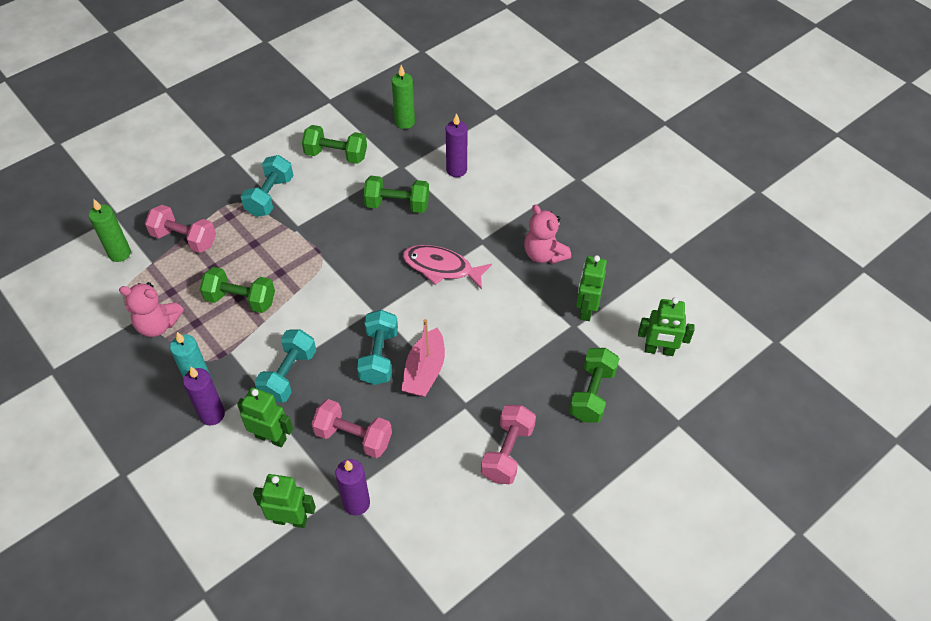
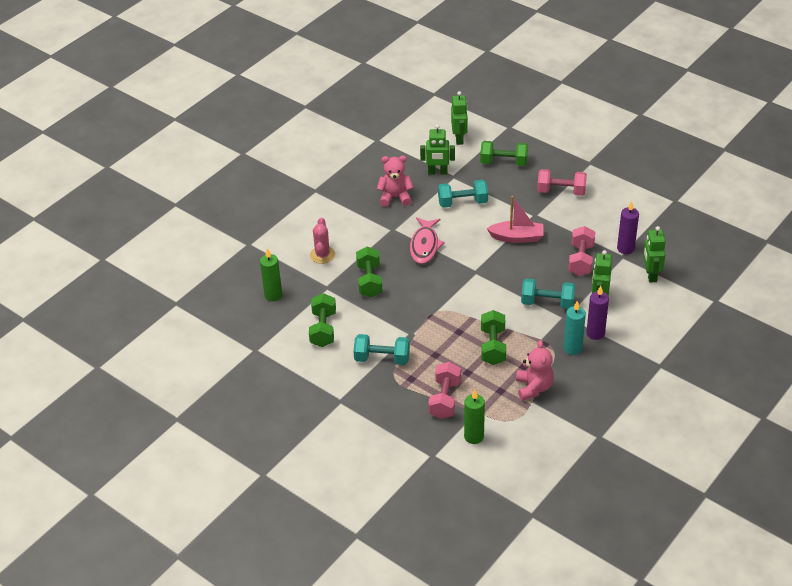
camera: 100 degrees left, 10 degrees down
turquoise dumbbell [357,310,398,385] -> turquoise dumbbell moved to [438,179,488,208]
purple candle [446,113,468,177] -> pink cactus [310,218,335,264]
pink teddy bear [524,204,571,264] -> pink teddy bear turned 135 degrees counterclockwise [377,156,414,207]

